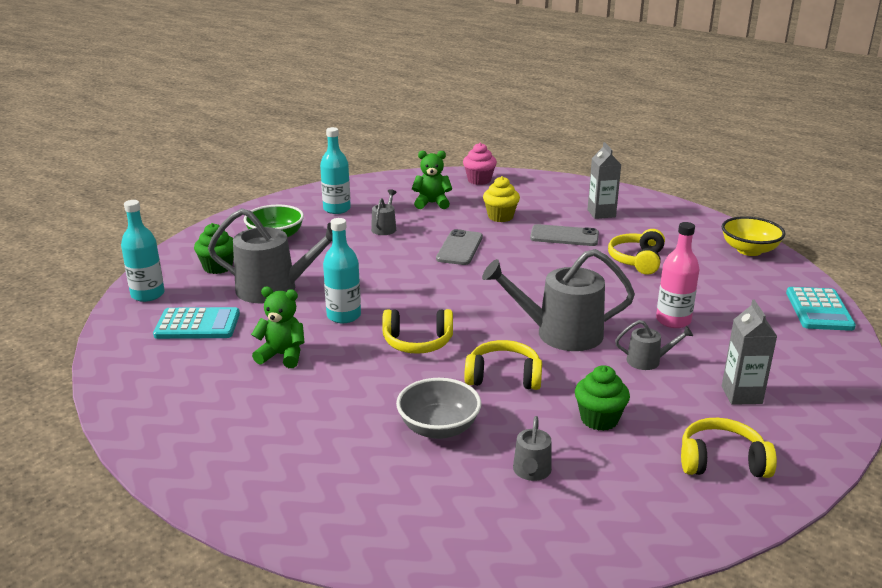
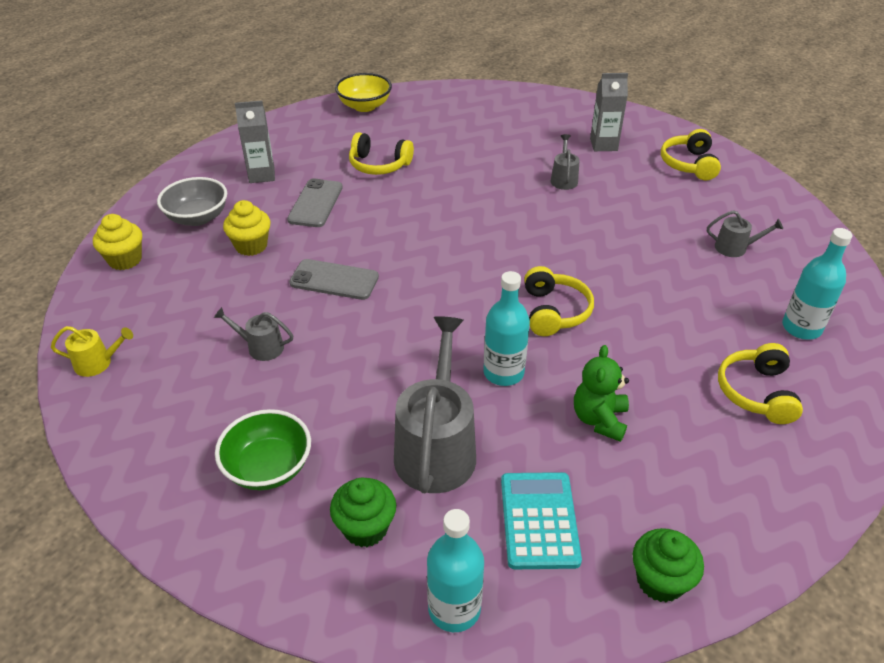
camera: 90 degrees left, 15 degrees up
turquoise bottle [320,127,351,214] -> turquoise bottle moved to [782,228,852,340]
grey bowl [396,378,481,439] -> grey bowl moved to [157,177,227,226]
green teddy bear [412,151,452,209] -> none
pink cupcake [463,143,497,185] -> yellow cupcake [93,214,142,270]
yellow headphones [464,340,542,390] -> yellow headphones moved to [718,343,803,424]
grey watering can [482,249,635,351] -> none
green cupcake [575,365,630,431] -> green cupcake moved to [633,528,704,602]
pink bottle [656,222,699,328] -> none
turquoise calculator [786,287,856,331] -> none
none -> yellow watering can [51,326,133,377]

